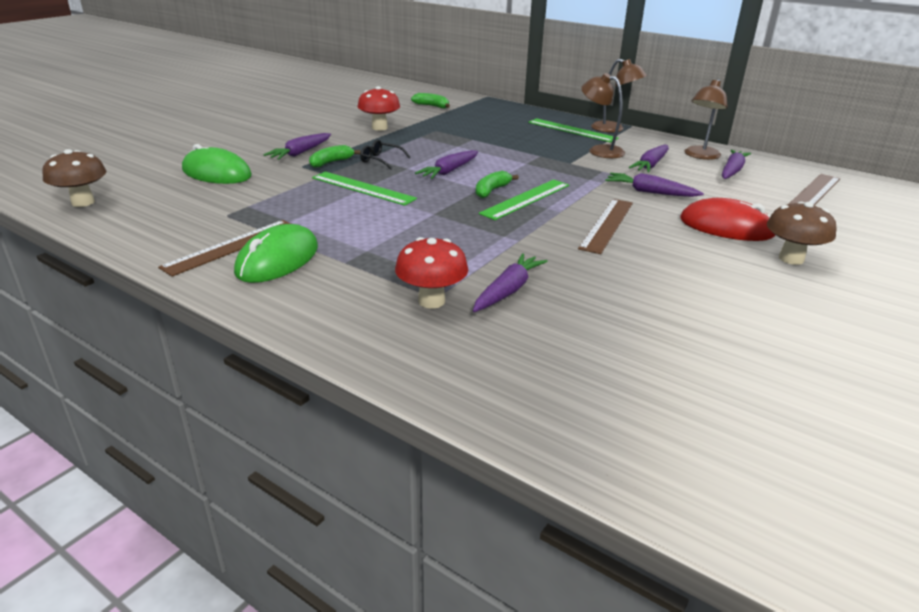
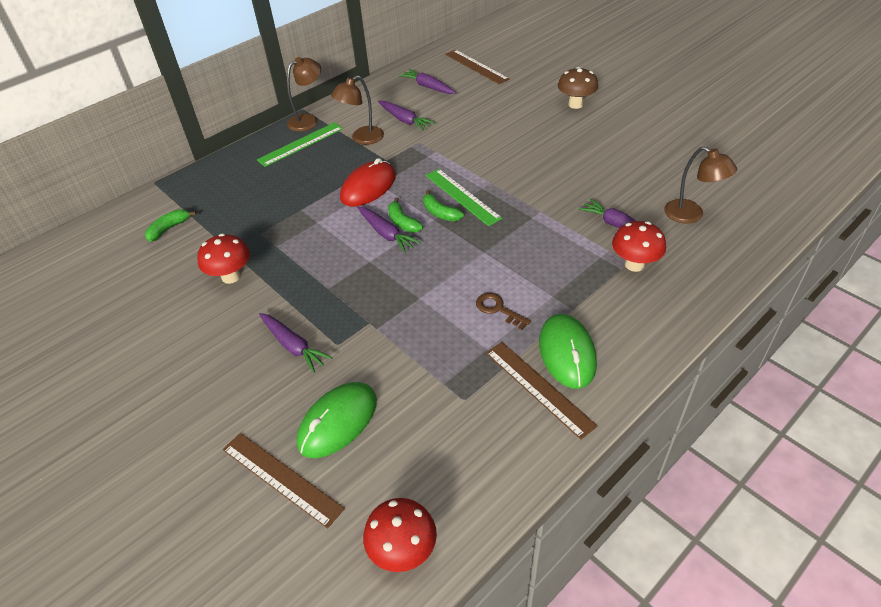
camera: 75 degrees left, 15 degrees up
brown mushroom [42,149,107,207] -> red mushroom [363,498,437,572]
green mouse [234,224,318,283] -> green mouse turned 45 degrees clockwise [539,314,597,389]
green banana [309,145,361,168] -> green banana moved to [388,197,423,233]
green ruler [312,172,417,206] -> none
black glasses [360,139,410,170] -> none
brown ruler [578,199,633,254] -> brown ruler moved to [223,433,345,529]
purple carrot [605,173,704,197] -> none
red mouse [680,198,775,241] -> red mouse moved to [340,158,396,207]
brown lamp [685,79,728,160] -> brown lamp moved to [664,146,737,224]
none -> brown key [476,293,531,330]

